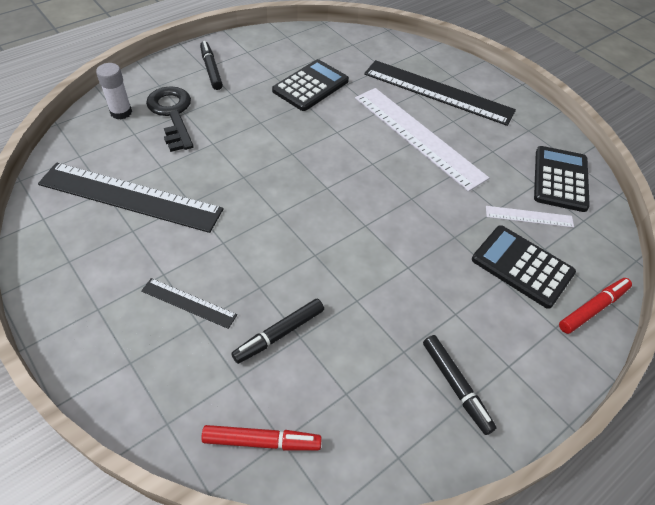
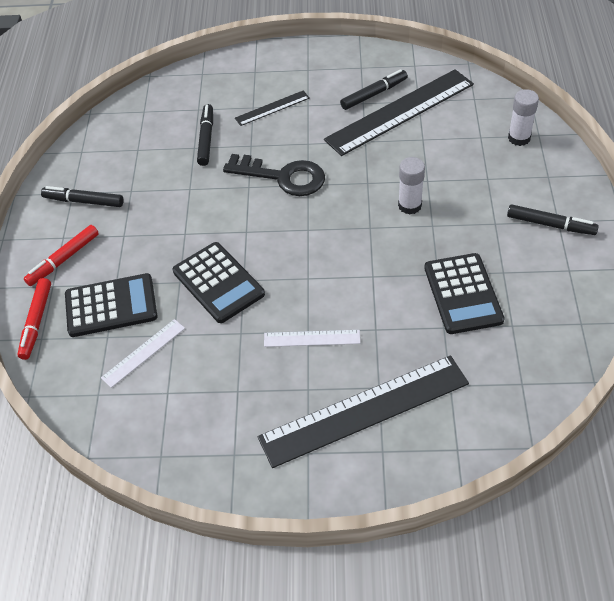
camera: 135 degrees right, 0 degrees up
black key [146,86,194,152] -> black key moved to [223,154,325,196]
red marker [201,425,322,451] -> red marker moved to [24,225,99,286]
white ruler [355,88,489,192] -> white ruler [264,330,360,347], size x0.47
black calculator [534,146,590,212] -> black calculator moved to [173,242,265,323]
none -> black marker [340,69,408,110]
none -> white glue stick [398,157,425,214]

